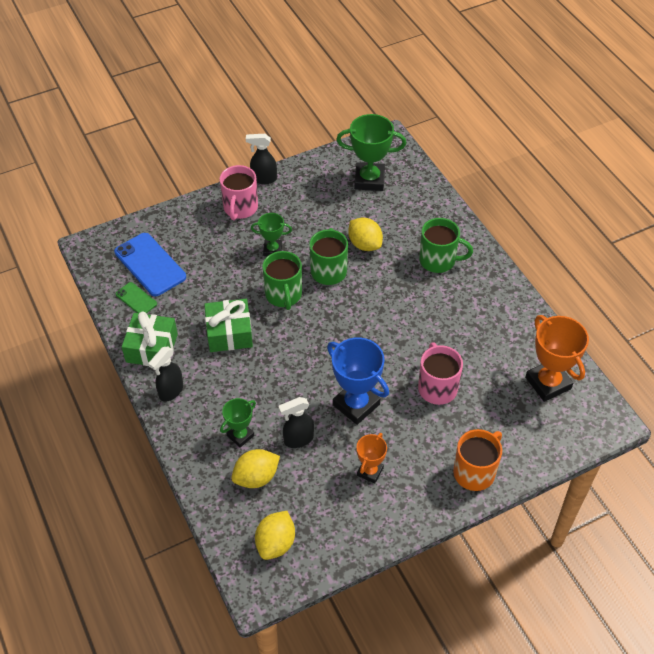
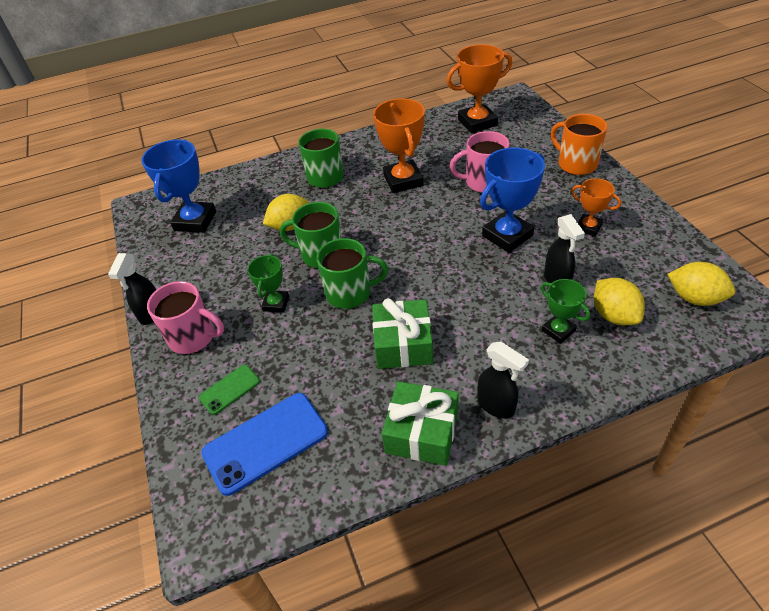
camera: 80 degrees left, 5 degrees down
green phone [116,282,157,313] -> green phone moved to [199,365,260,415]
green trophy [336,114,406,191] -> blue trophy [141,139,216,233]
none -> orange trophy [373,98,425,193]

